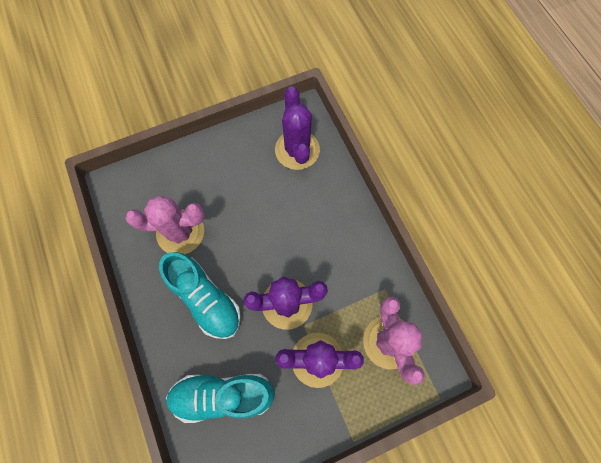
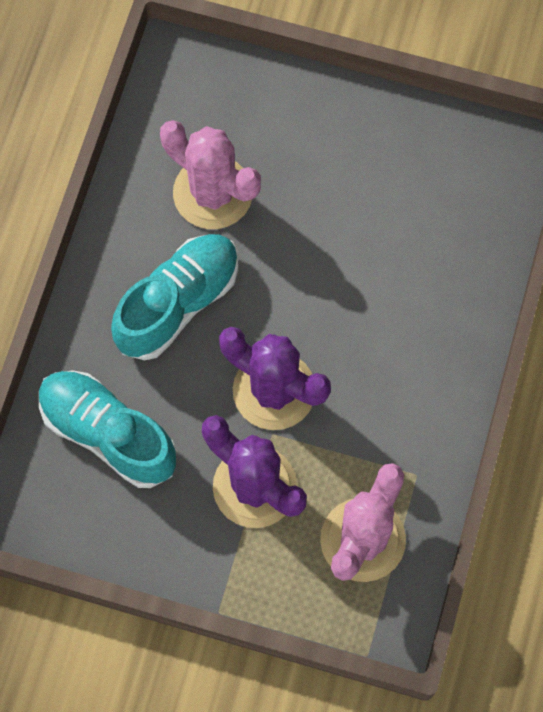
camera: 40 degrees right, 0 degrees up
turquoise shoe [159,252,241,339] -> turquoise shoe turned 135 degrees counterclockwise [111,234,238,360]
purple cactus [275,86,320,170] -> none

